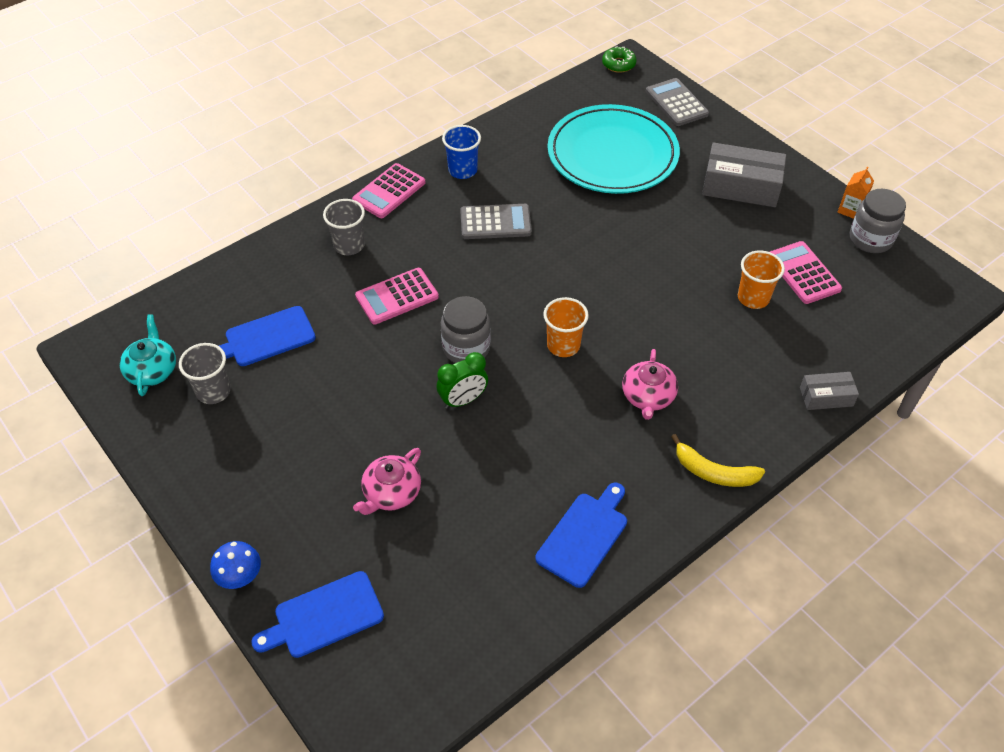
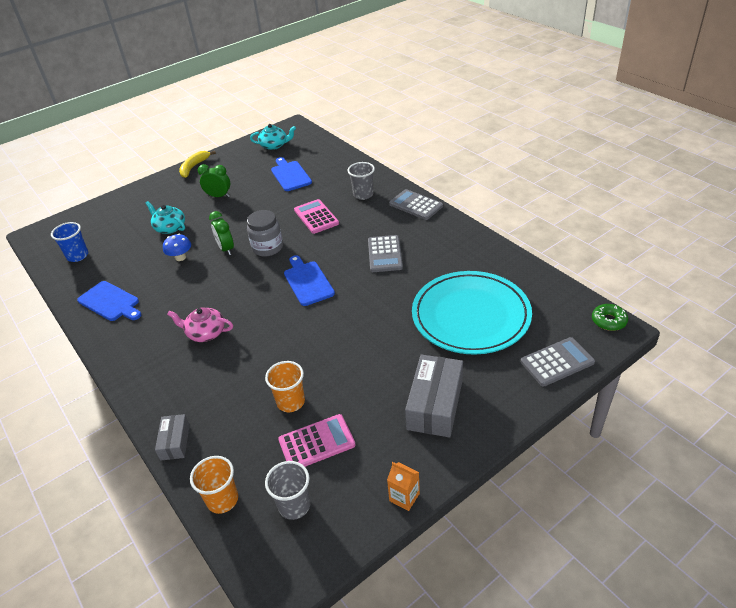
camera: 95 degrees right, 10 degrees down
grey cup [179,343,231,404] -> grey cup moved to [265,461,311,520]
blue mushroom [210,541,261,589] -> blue mushroom moved to [163,234,191,261]
blue cutting board [251,571,384,658] -> blue cutting board moved to [284,255,335,306]
pink calculator [352,163,426,218] -> grey calculator [389,189,443,220]
pink teapot [353,448,421,515] -> turquoise teapot [145,201,185,234]
blue cup [442,125,481,179] -> blue cup moved to [51,222,88,262]
orange cup [543,297,589,357] -> orange cup moved to [190,456,238,514]
yellow banana [671,434,765,487] -> yellow banana moved to [179,151,216,178]
grey jar [850,189,906,253] -> none
none -> green clock [198,164,230,197]

